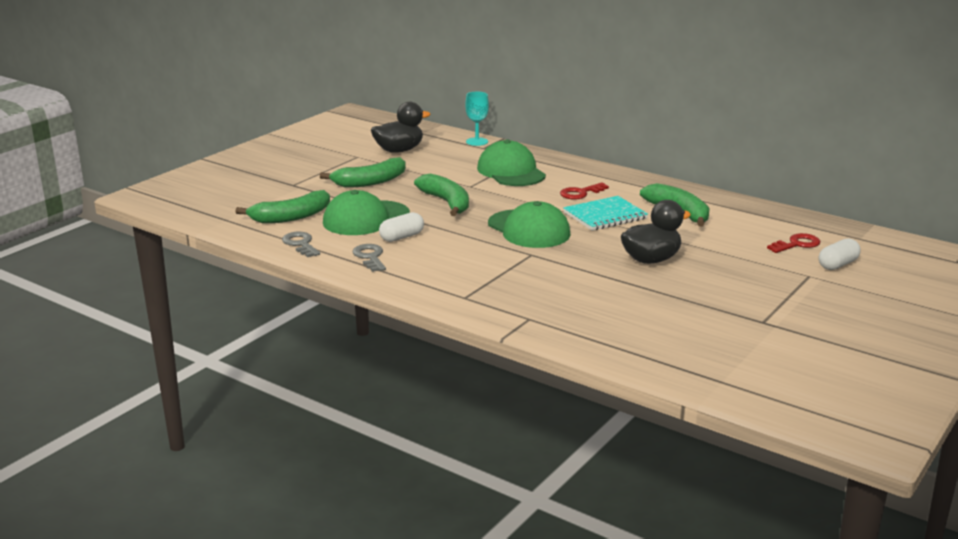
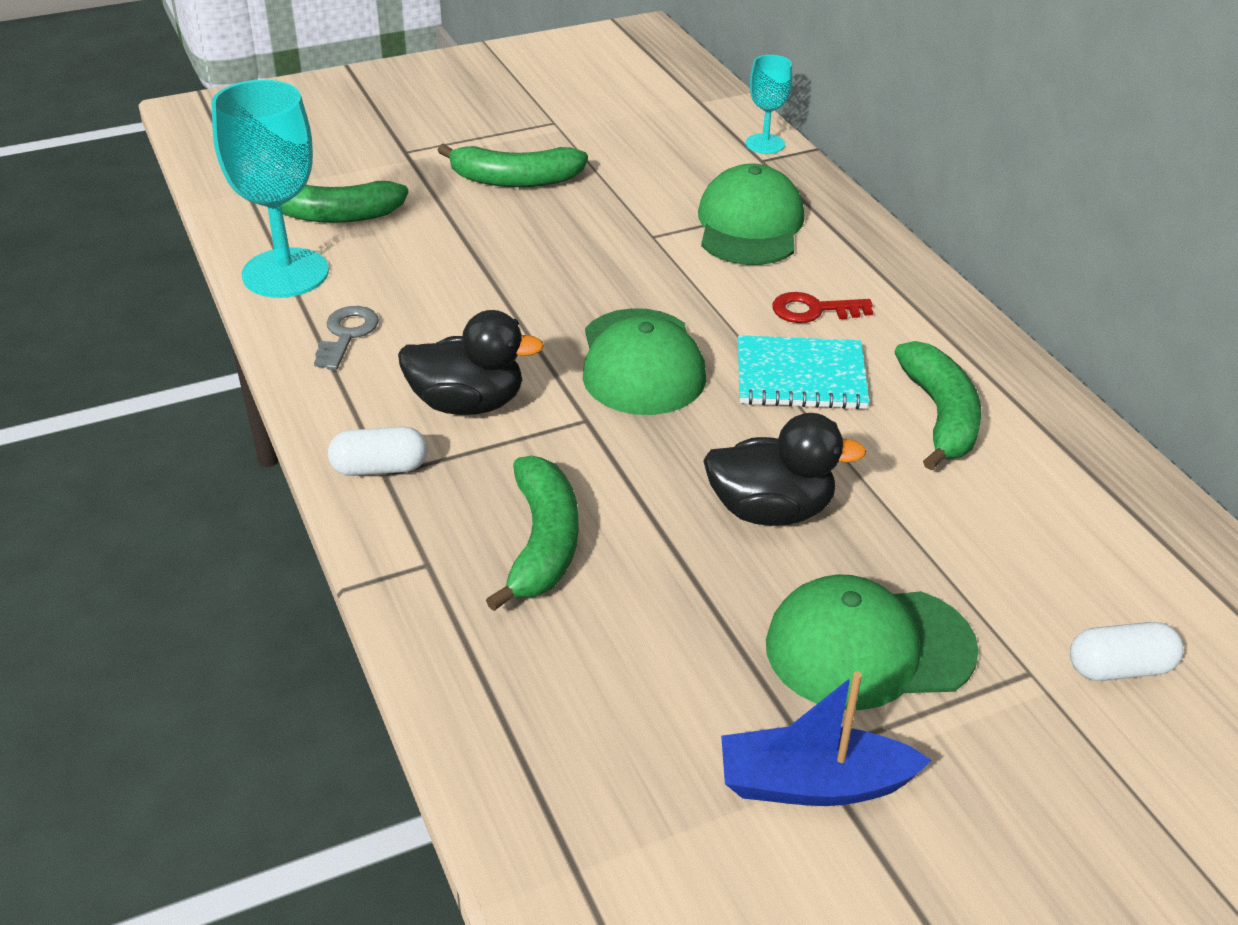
camera: 30 degrees right, 15 degrees up
grey key [282,231,320,257] -> turquoise goblet [211,80,329,298]
green cap [323,190,410,235] -> green cap moved to [766,574,979,710]
black duck [371,102,431,153] -> black duck moved to [398,310,544,415]
white capsule [379,212,424,242] -> white capsule moved to [328,427,428,476]
green banana [414,174,469,216] -> green banana moved to [486,455,578,611]
red key [767,233,820,253] -> none
none -> blue boat [721,671,932,806]

